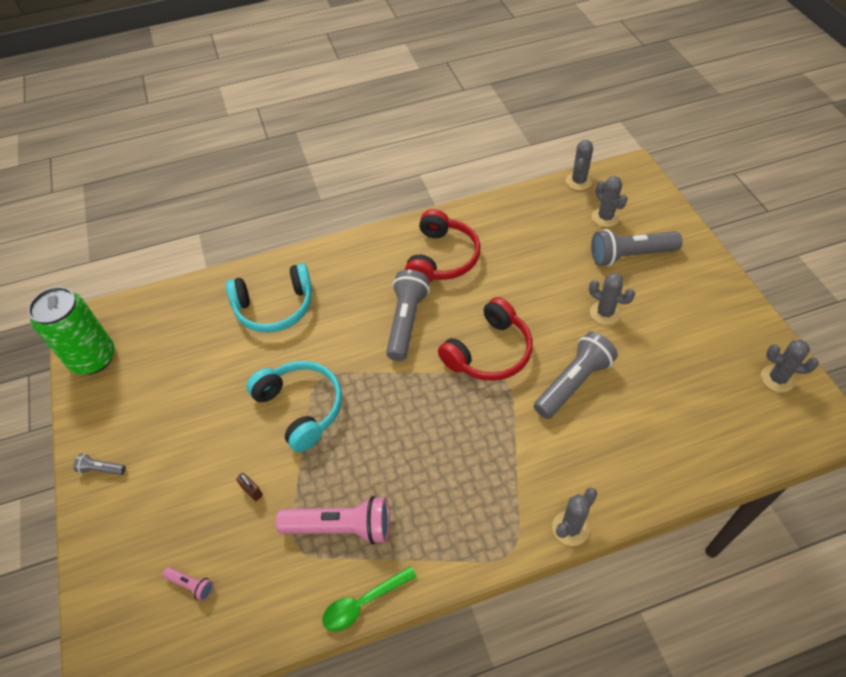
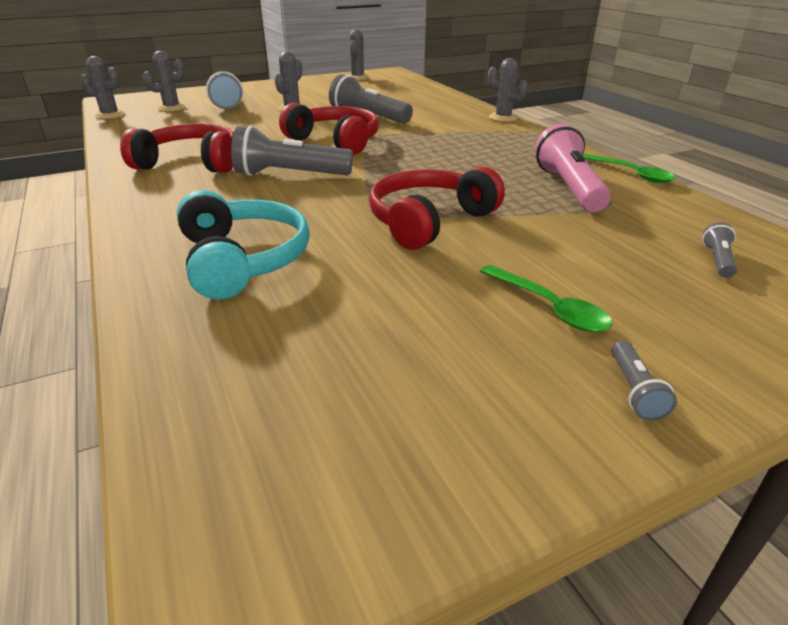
camera: 100 degrees left, 20 degrees down
green can [28,287,115,374] -> none
pink flashlight [163,567,213,601] -> grey flashlight [702,222,737,278]
brown padlock [236,473,263,501] -> none
turquoise headphones [246,361,342,452] -> red headphones [369,166,505,250]
none -> green spoon [480,265,612,332]

